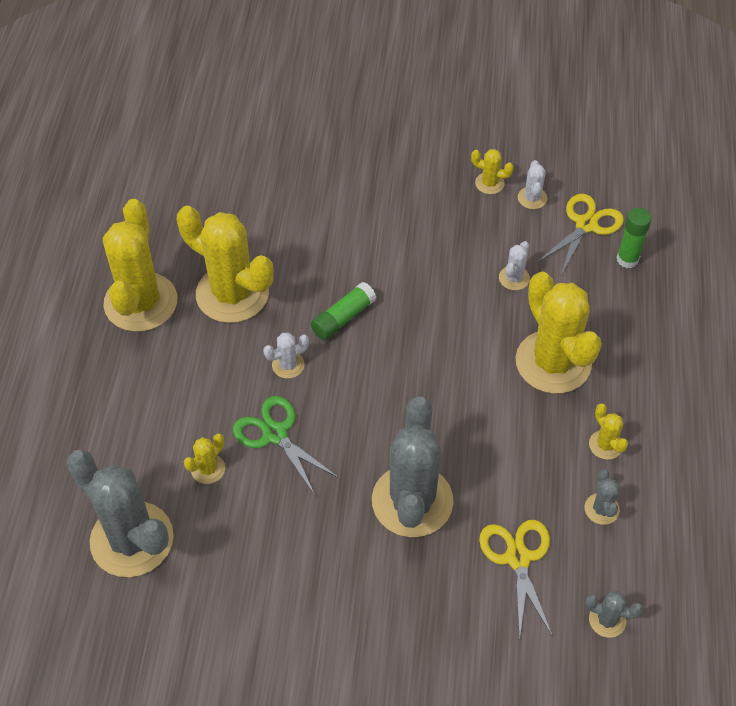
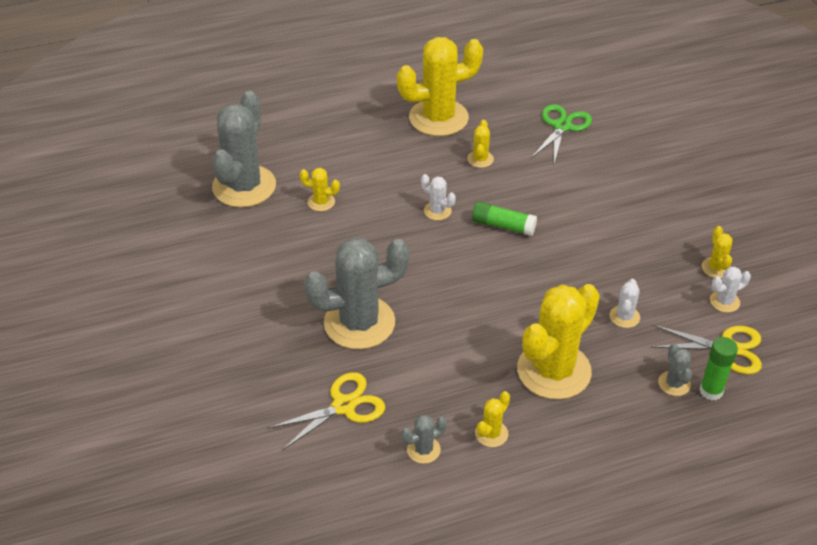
camera: 65 degrees right, 10 degrees down
yellow cactus [177,206,273,323] -> yellow cactus [467,120,494,168], size x0.43
green scissors [233,396,339,495] -> green scissors moved to [531,104,592,164]
white cactus [499,241,530,290] -> white cactus turned 75 degrees counterclockwise [610,279,640,328]
grey cactus [585,591,643,638] -> grey cactus moved to [658,344,692,396]

